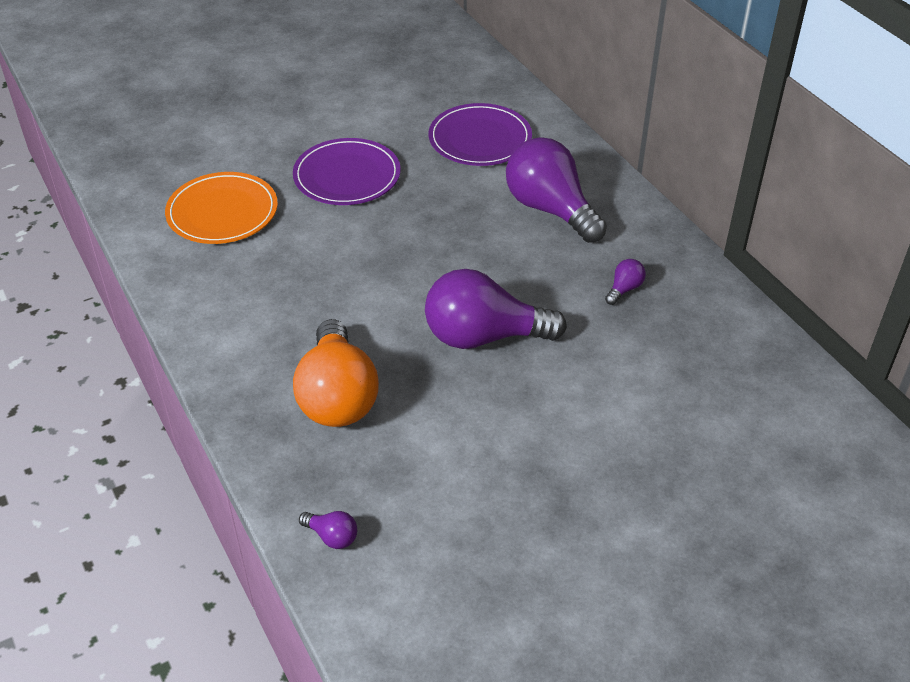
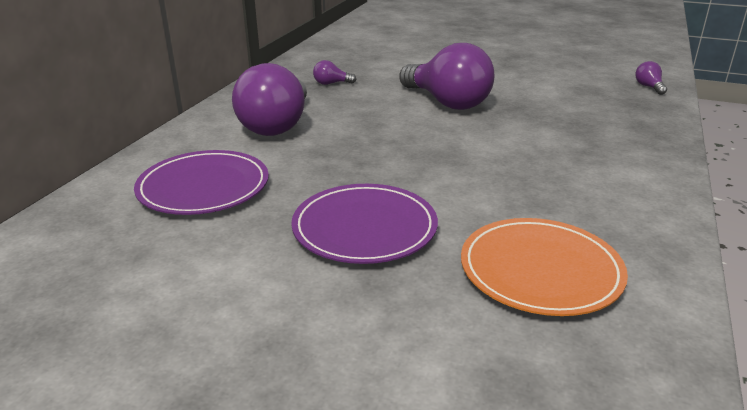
camera: 130 degrees left, 15 degrees down
orange light bulb [293,319,379,427] -> none

